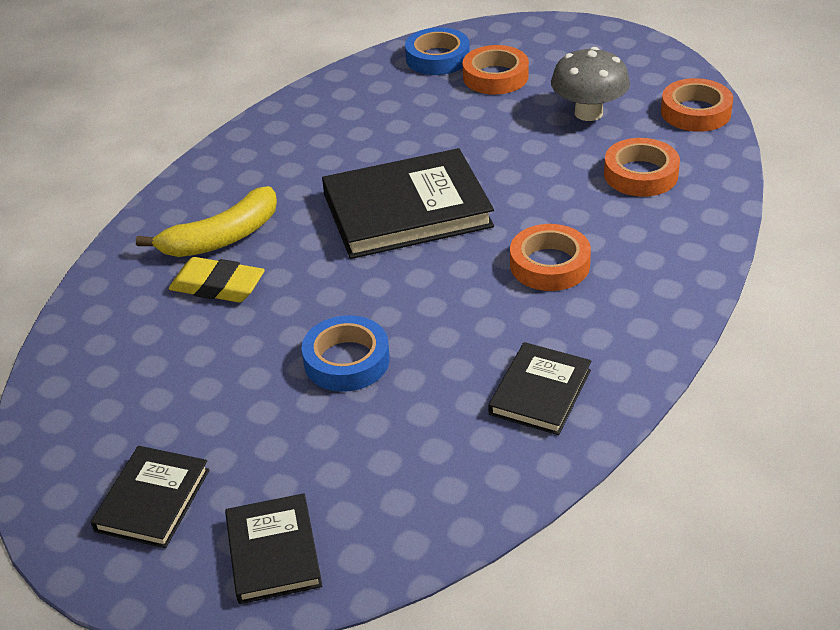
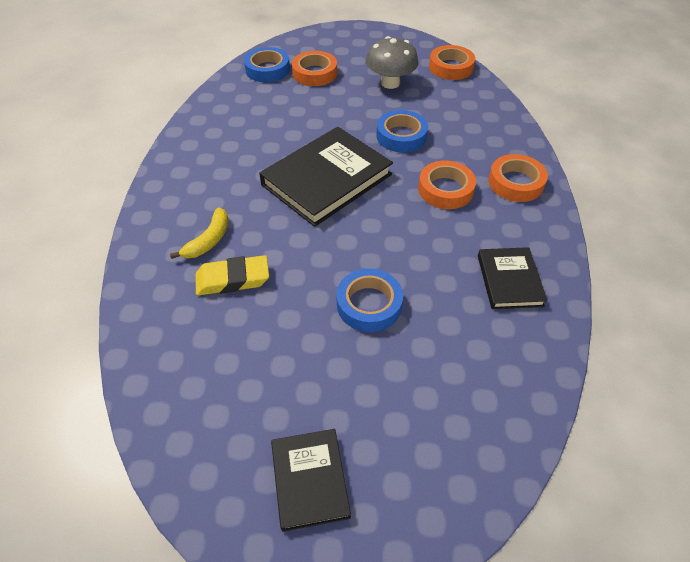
camera: 30 degrees left, 10 degrees up
yellow banana [136,186,277,257] -> yellow banana [170,208,228,259], size x0.66
black book [225,494,322,604] -> none
orange tape [604,138,680,197] -> orange tape moved to [488,154,548,202]
none -> blue tape [376,110,428,153]

